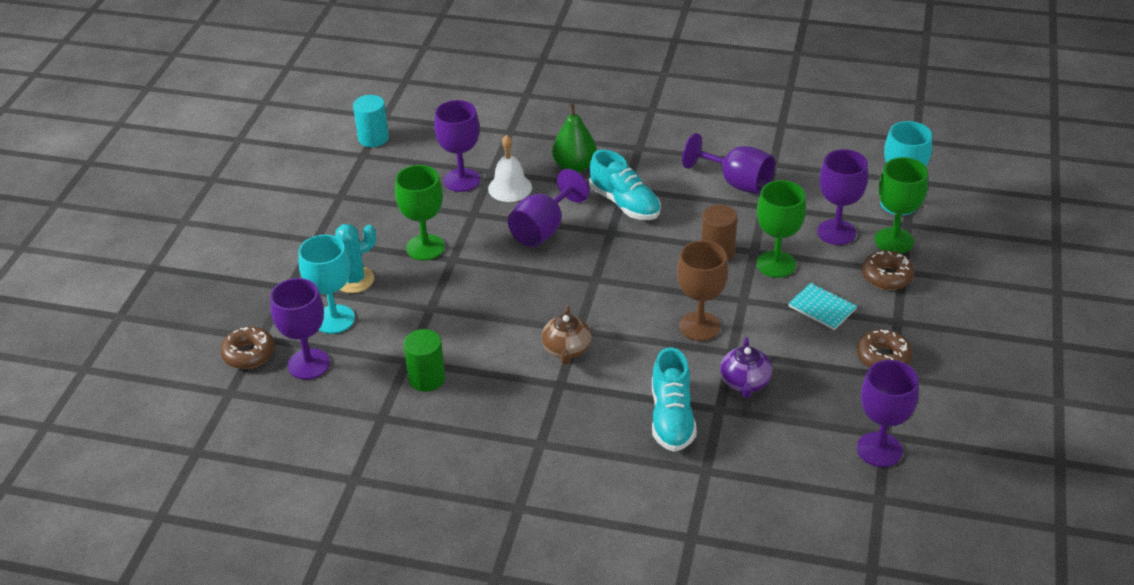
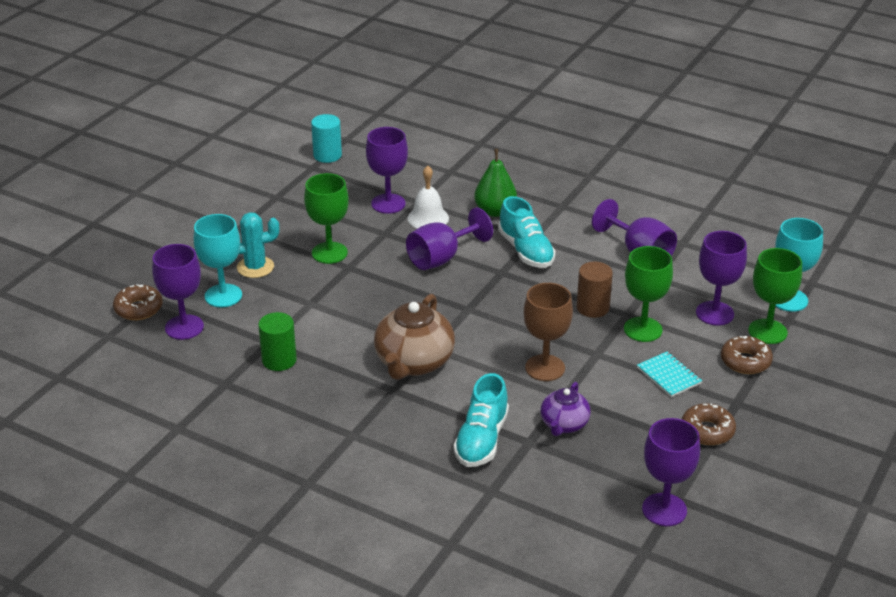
camera: 15 degrees right, 5 degrees down
brown teapot [542,306,592,364] -> brown teapot [374,294,455,380], size x1.70

